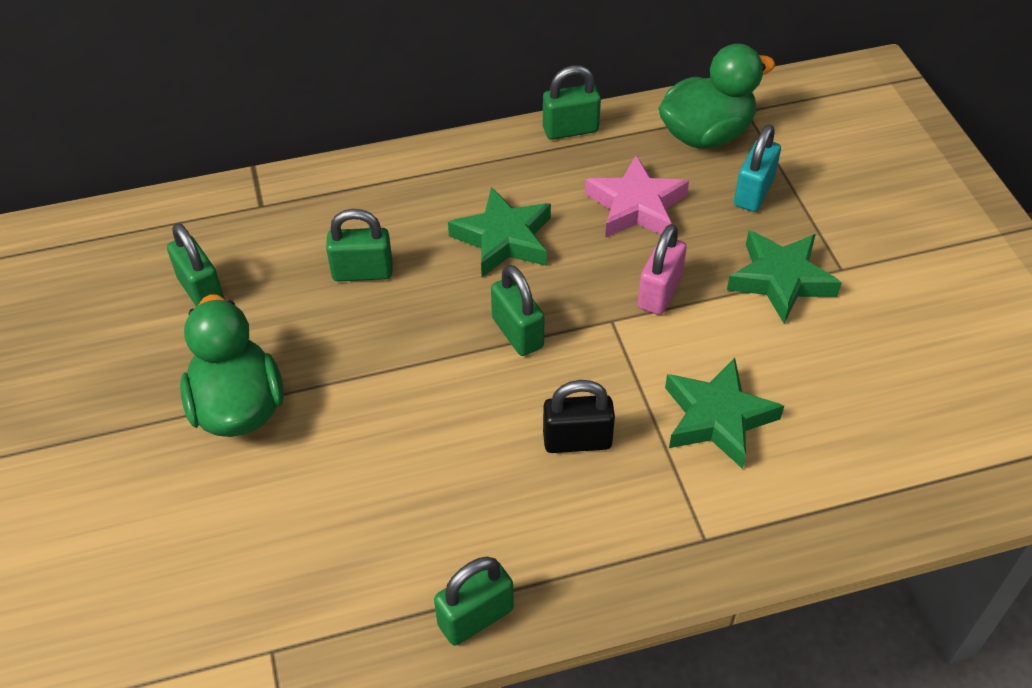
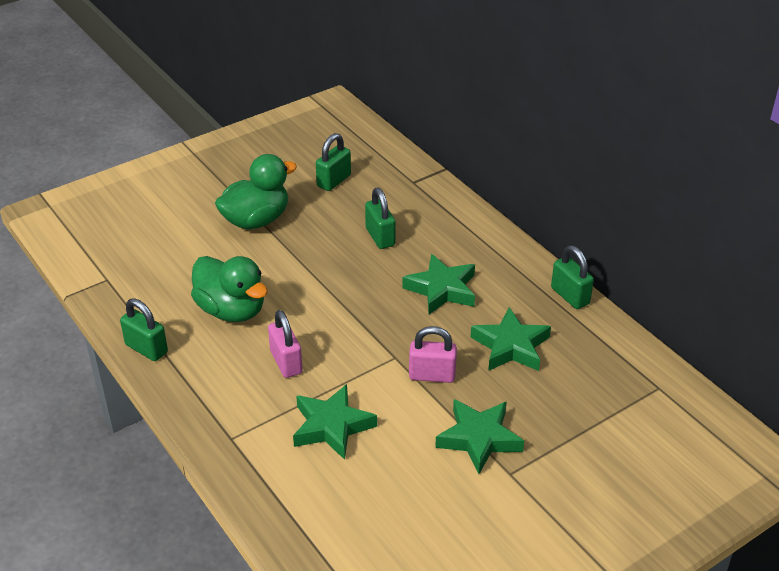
camera: 70 degrees right, 10 degrees down
green padlock [491,265,545,356] -> none
black padlock [543,380,615,453] -> pink padlock [268,310,303,378]
pink star [585,155,689,238] -> green star [471,307,551,371]
green duck [658,44,776,149] -> green duck moved to [191,256,268,322]
turquoise padlock [734,124,781,212] -> none

